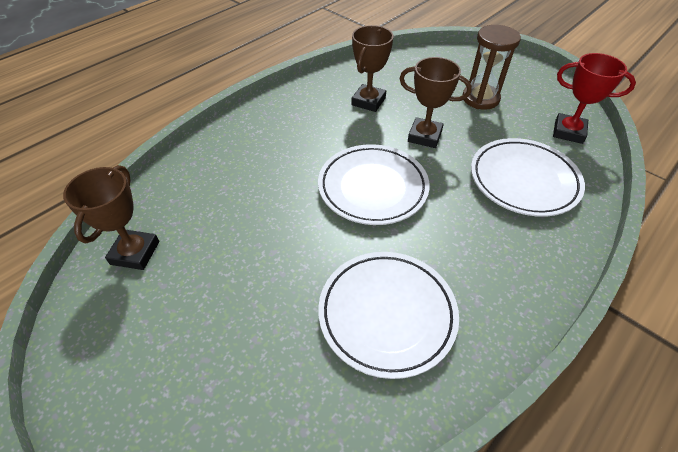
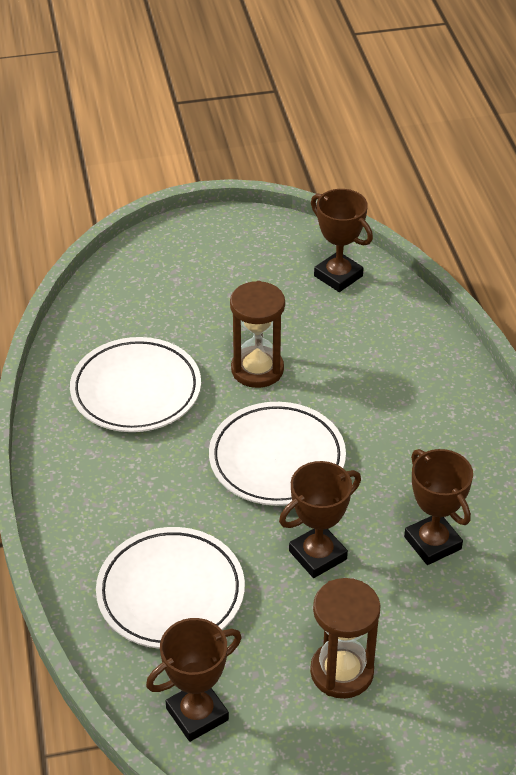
camera: 125 degrees right, 5 degrees down
red trophy [553,53,636,144] -> brown trophy [146,618,242,742]
none -> brown hourglass [230,281,285,388]

